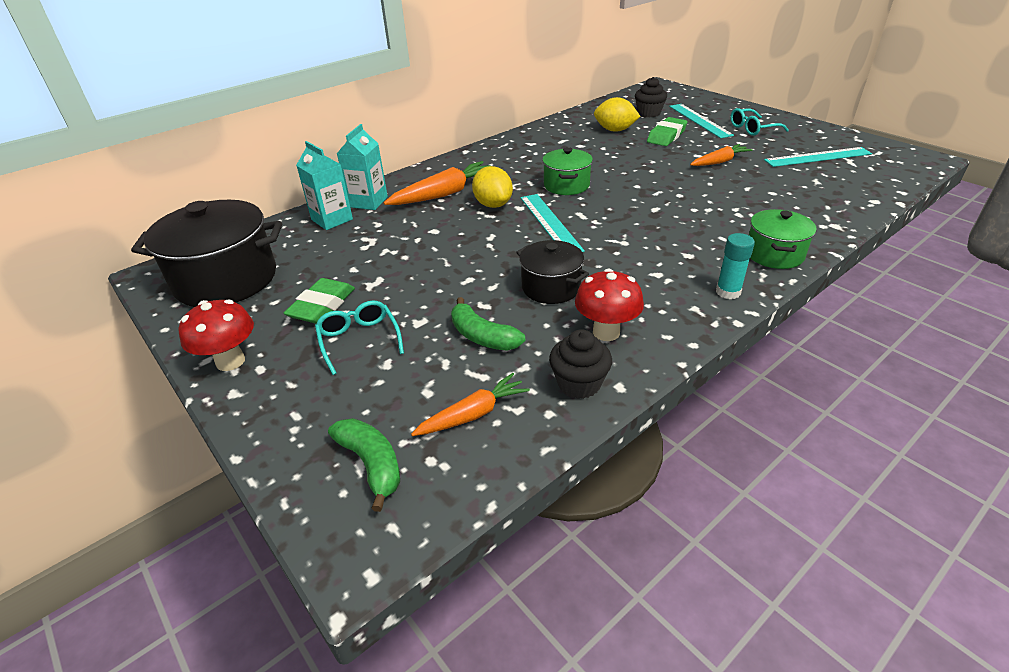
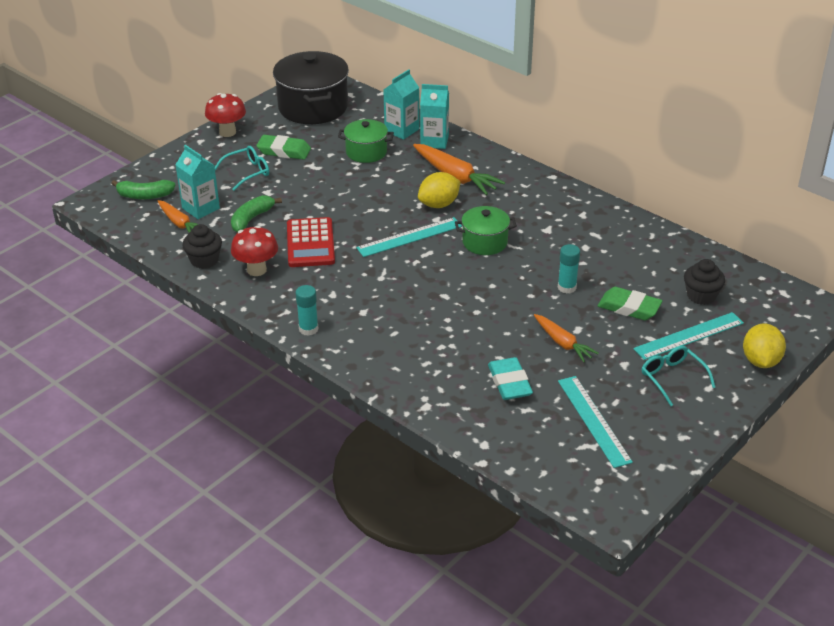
camera: 80 degrees right, 0 degrees up
green banana [328,418,400,512] -> green banana turned 45 degrees clockwise [111,180,175,199]
black pot [516,240,589,304] -> red calculator [287,217,335,267]
yellow lemon [594,97,641,132] -> yellow lemon moved to [743,323,786,368]
green pot [749,209,816,269] -> green pot moved to [338,119,394,163]
none -> turquoise carton [175,145,220,219]
none -> turquoise eraser [488,357,533,400]
none -> turquoise glue stick [558,244,580,294]

